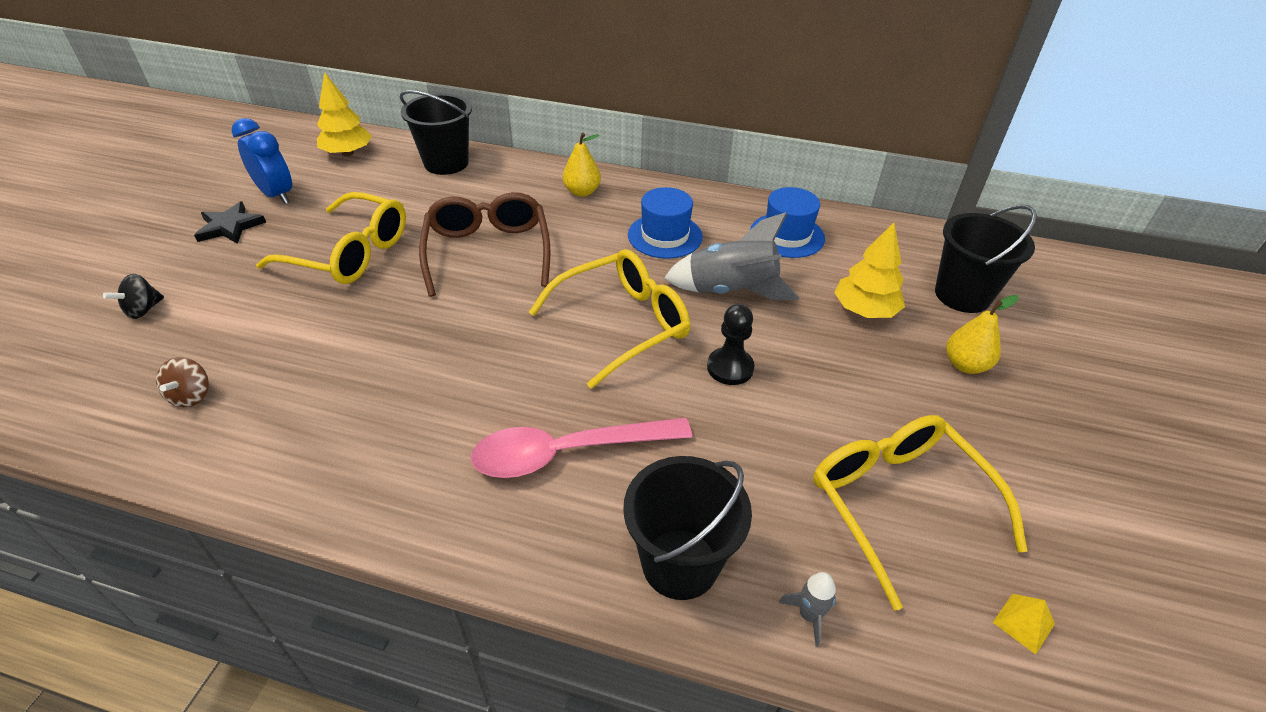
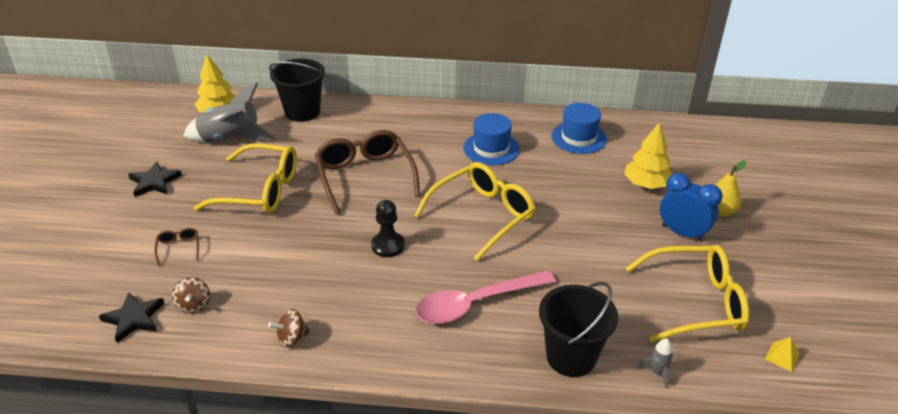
camera: 10 degrees left, 5 degrees down
black spinning top [103,274,164,319] -> none
blue clock [232,118,292,204] -> blue clock moved to [660,173,723,242]
yellow pear [563,133,601,197] -> none
grey rocket [664,212,799,301] -> grey rocket moved to [183,82,274,142]
black pawn [707,304,754,385] -> black pawn moved to [371,200,405,257]
yellow glasses [813,415,1028,611] -> yellow glasses turned 120 degrees clockwise [626,245,749,342]
black bucket [935,205,1037,313] -> none
none -> black star [99,292,164,343]
none -> brown glasses [154,228,199,266]
none -> brown spinning top [268,309,310,347]

